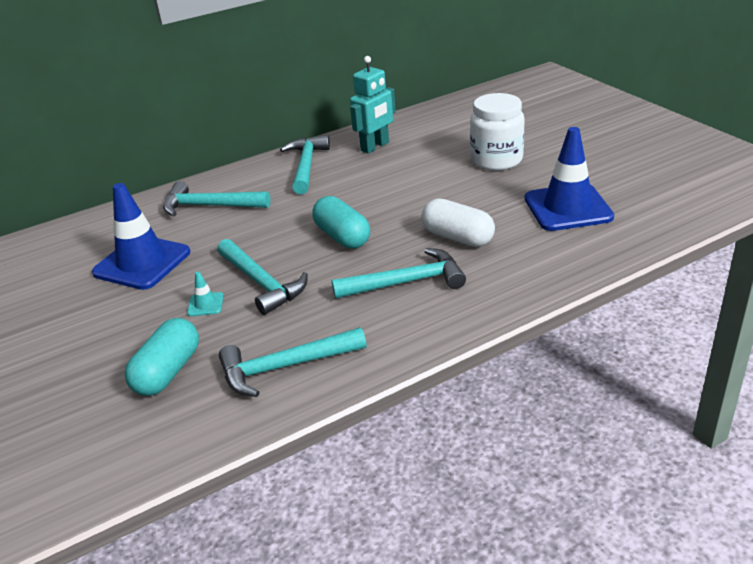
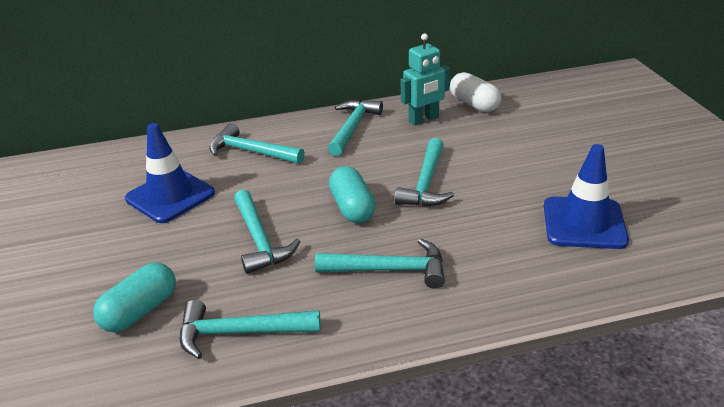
camera: 15 degrees right, 0 degrees up
turquoise traffic cone [187,271,223,316] -> none
white capsule [421,199,495,247] -> white capsule moved to [450,72,501,112]
white jar [470,93,525,171] -> none
none -> turquoise hammer [395,138,454,206]

